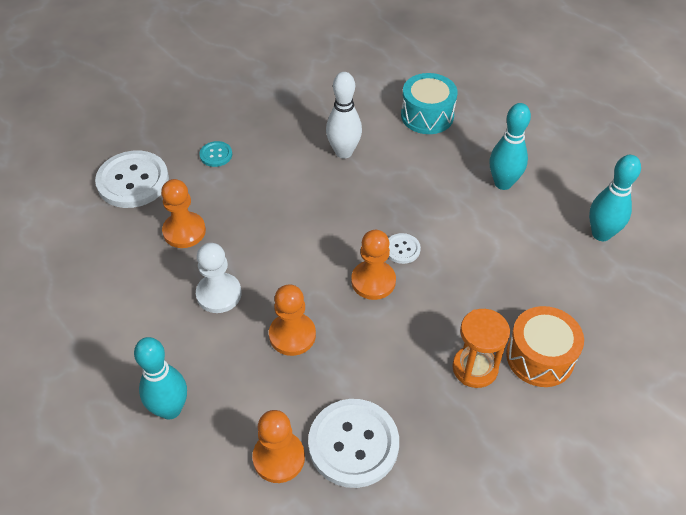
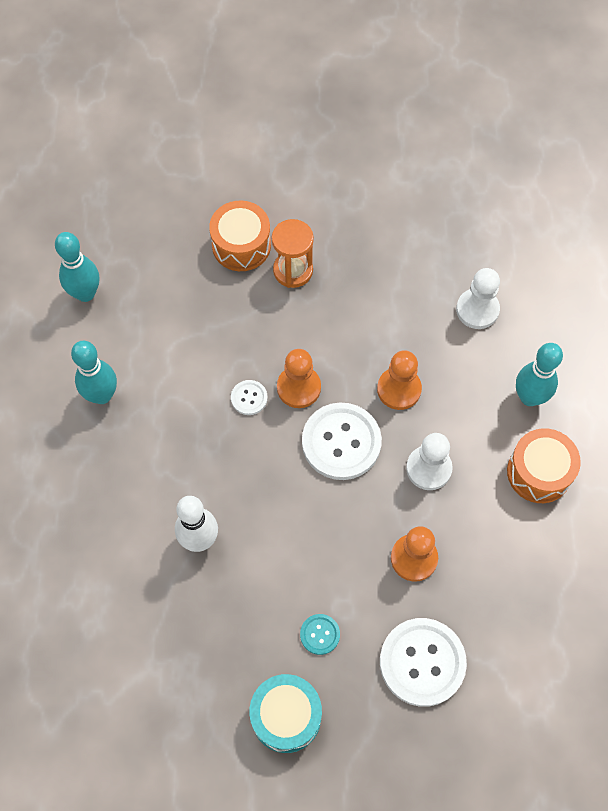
camera: 140 degrees left, 15 degrees up
orange pawn [252,410,305,483] -> white pawn [456,268,500,329]
white button [308,399,399,488] -> white button moved to [302,403,382,480]
turquoise drum [401,73,458,134] -> turquoise drum moved to [249,674,322,753]
none -> orange drum [507,428,581,503]

